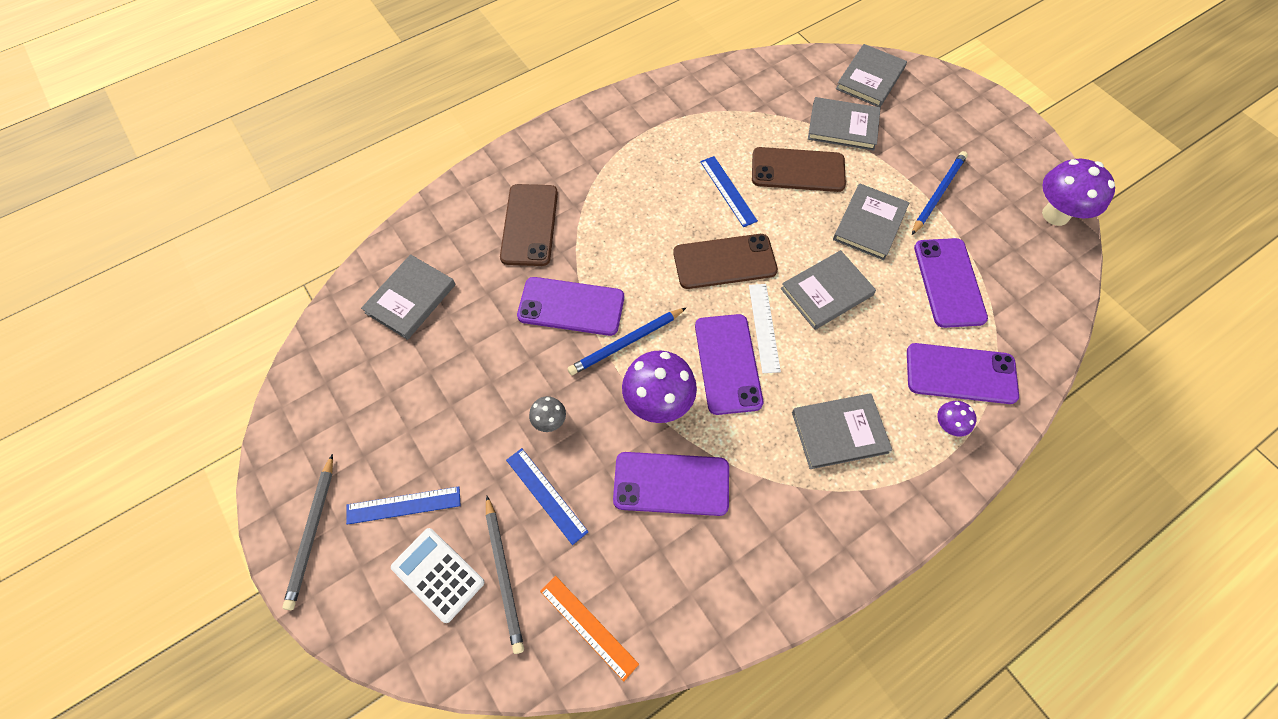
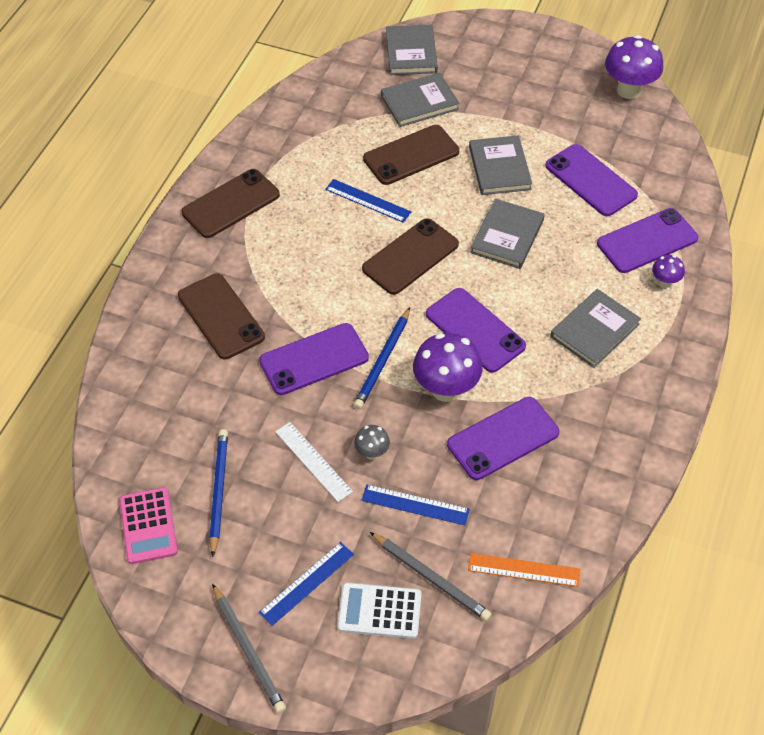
camera: 35 degrees left, 10 degrees down
grey book [361,254,456,340] -> none
white ruler [749,284,781,373] -> white ruler moved to [275,422,353,502]
blue pencil [912,151,968,235] -> blue pencil moved to [209,429,228,557]
none -> pink calculator [119,487,178,564]
none -> brown phone [181,169,280,238]

